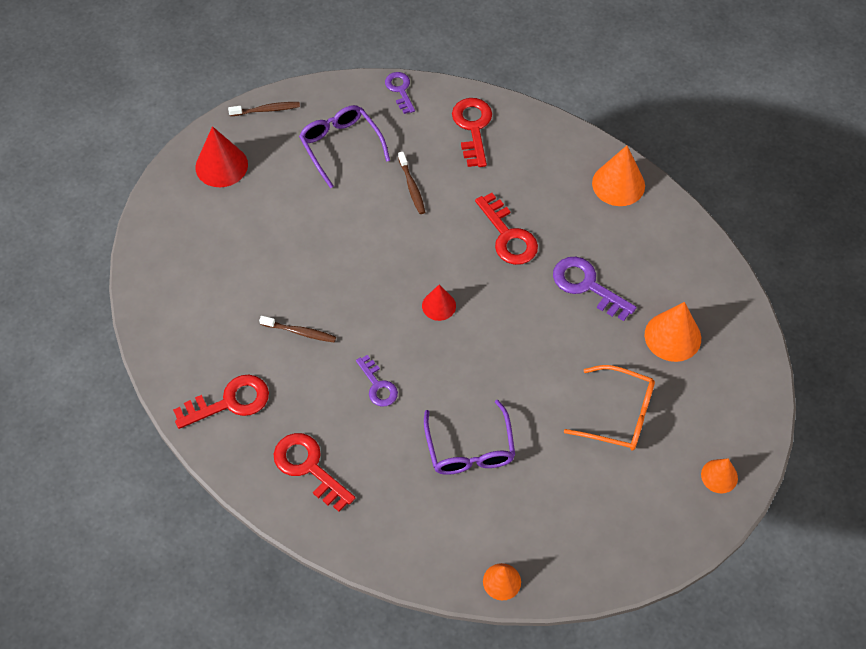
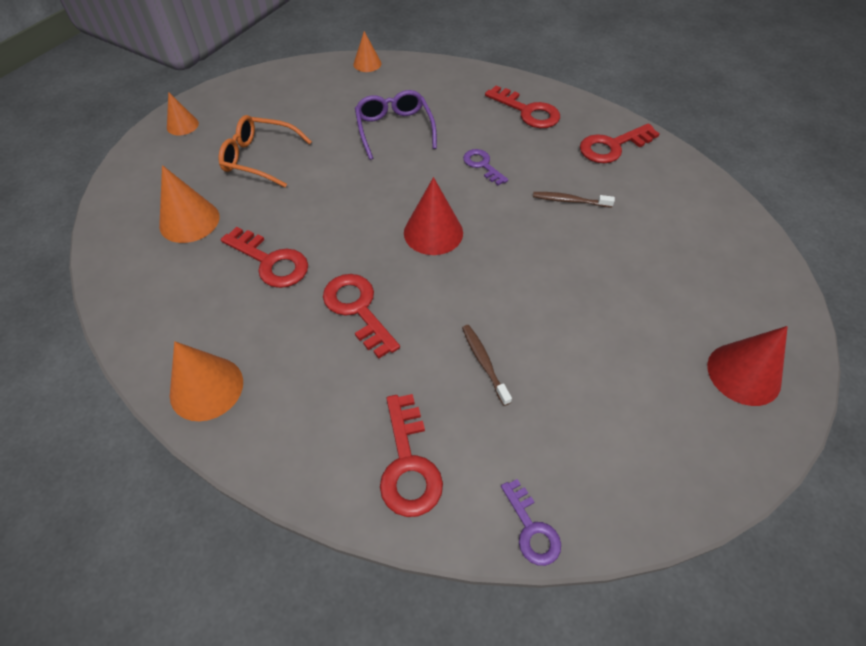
camera: 175 degrees right, 5 degrees down
brown toothbrush [228,102,300,116] -> none
purple glasses [299,105,390,188] -> none
red cone [422,285,456,321] -> red cone [404,177,463,255], size x1.64
purple key [553,257,637,321] -> red key [221,227,308,288]

